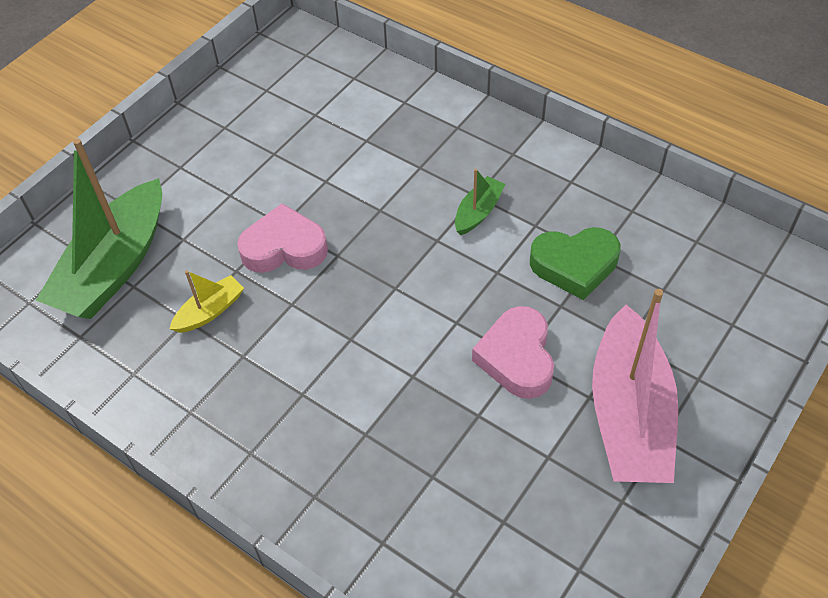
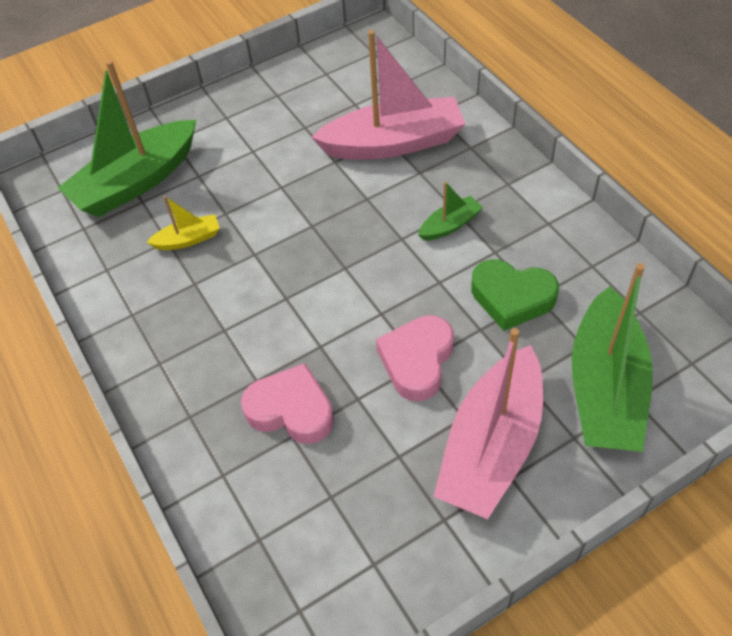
camera: 25 degrees right, 0 degrees up
pink heart [237,203,328,273] -> pink heart moved to [241,363,334,444]
none -> pink boat [311,30,465,159]
none -> green boat [571,263,653,452]

